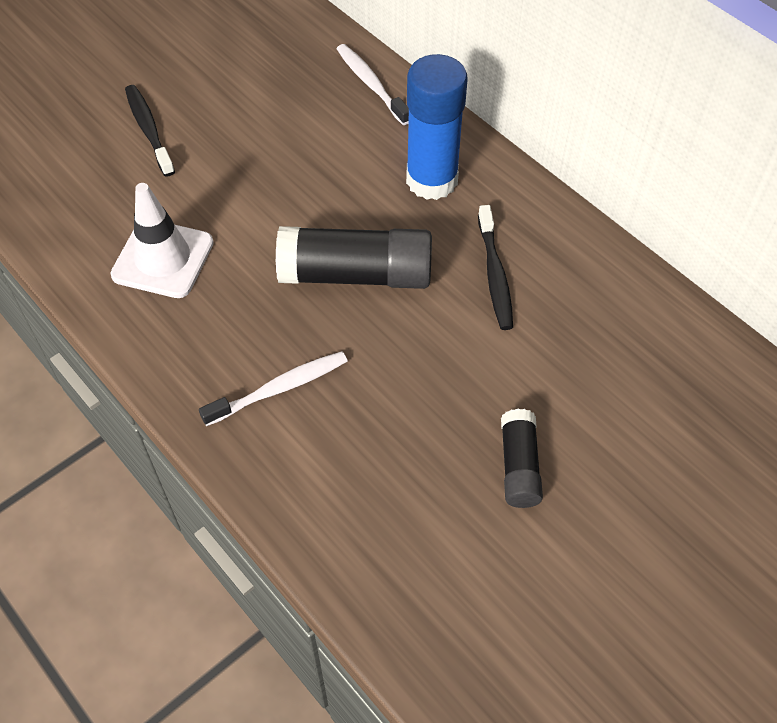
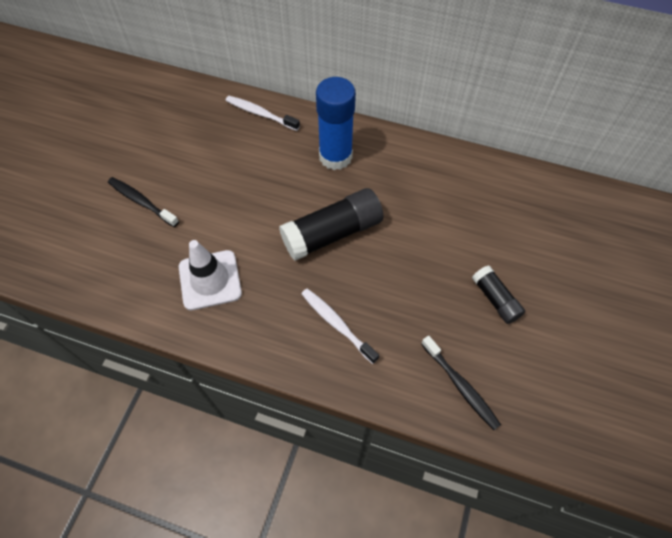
camera: 30 degrees left, 5 degrees up
white toothbrush [199,351,348,426] -> white toothbrush turned 75 degrees counterclockwise [301,289,379,364]
black toothbrush [478,205,513,330] -> black toothbrush moved to [421,336,501,430]

